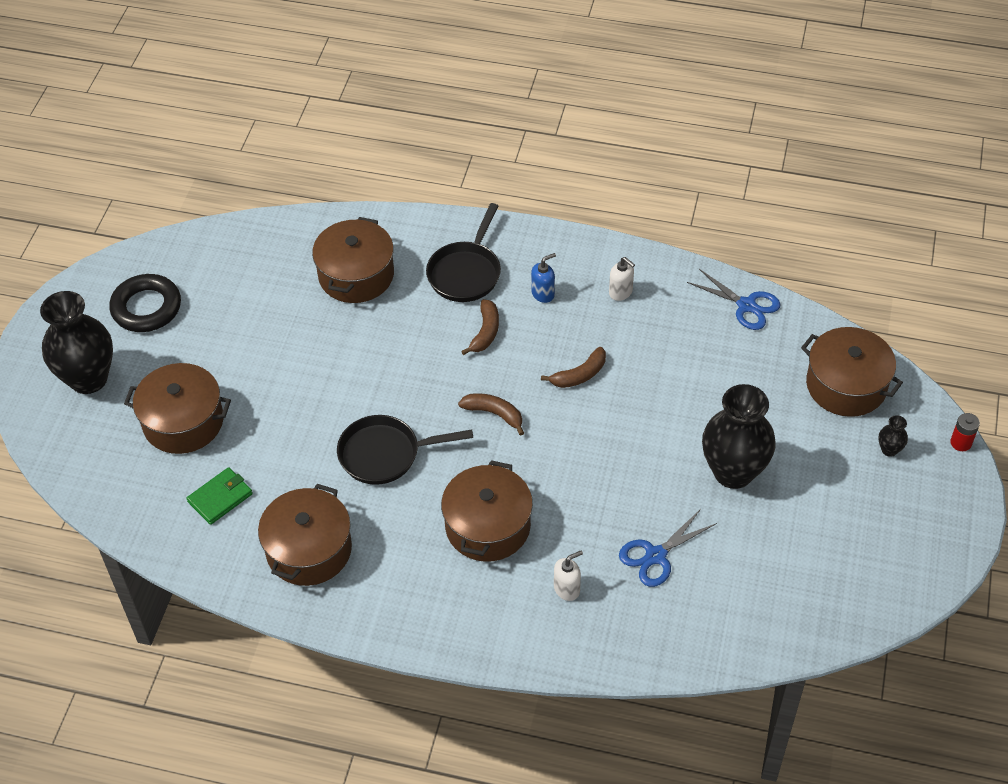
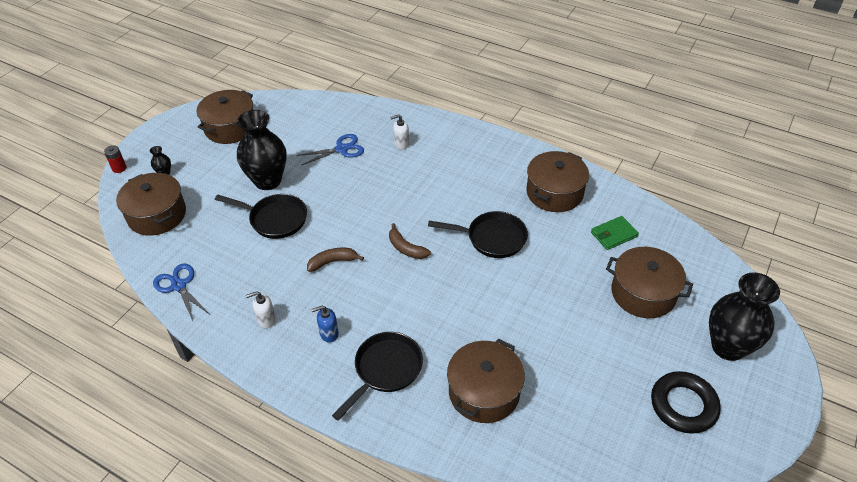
camera: 165 degrees left, 5 degrees down
brown pot [441,460,533,562] -> brown pot moved to [197,90,253,144]
brown banana [461,299,499,355] -> none
white soap dispenser [609,257,635,301] -> white soap dispenser turned 75 degrees counterclockwise [246,291,276,328]
none -> black pan [215,194,307,239]

